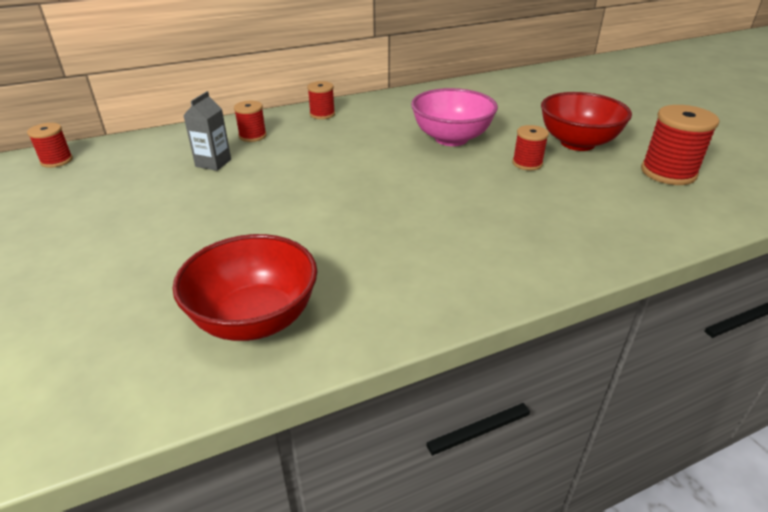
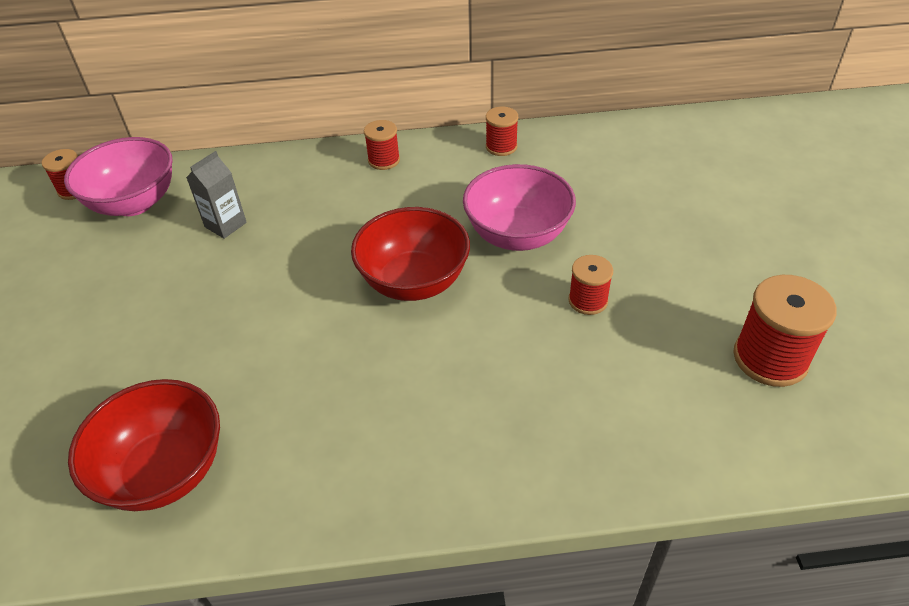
camera: 20 degrees right, 10 degrees up
red spool [234,101,267,142] -> red spool moved to [486,107,518,156]
red bowl [541,92,632,151] -> red bowl moved to [351,207,470,301]
none -> pink bowl [64,137,173,216]

